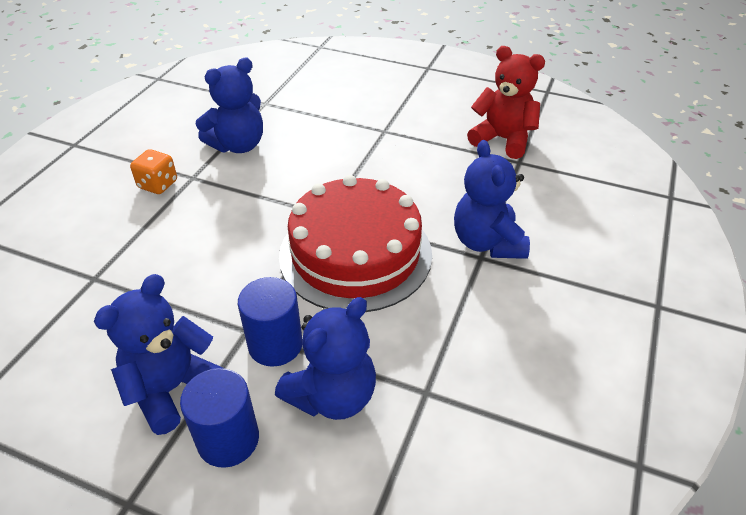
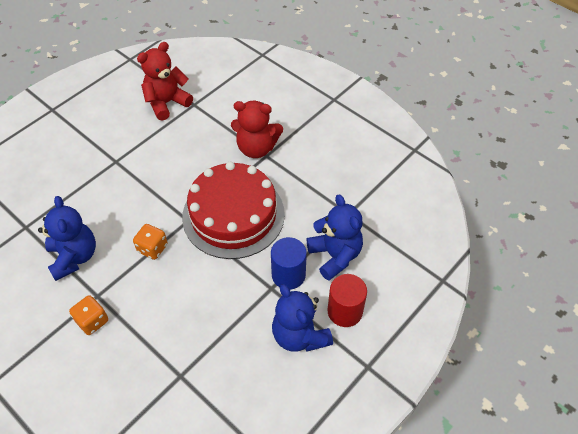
camera: 70 degrees left, 10 degrees up
blue cylinder [180,368,259,468] -> red cylinder [327,274,367,327]
blue teddy bear [454,140,530,259] -> red teddy bear [231,101,283,158]
none -> orange dice [133,224,168,260]

